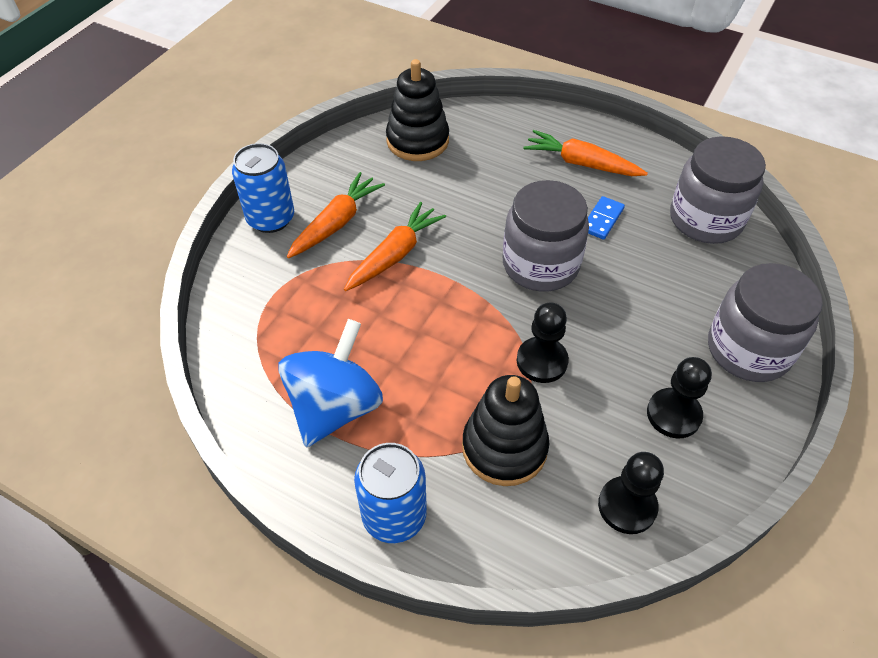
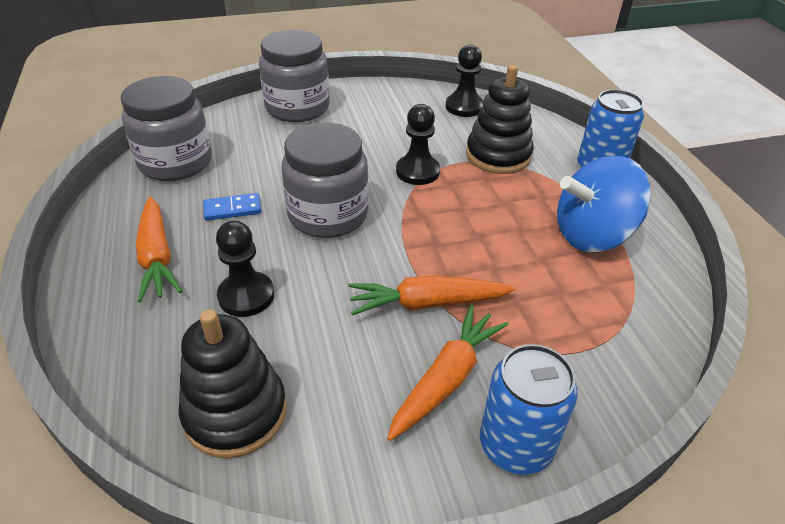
camera: 135 degrees left, 10 degrees down
orange carrot [287,172,385,258] -> orange carrot turned 135 degrees clockwise [387,305,509,441]
black pawn [647,357,712,438] -> black pawn moved to [216,221,274,317]

